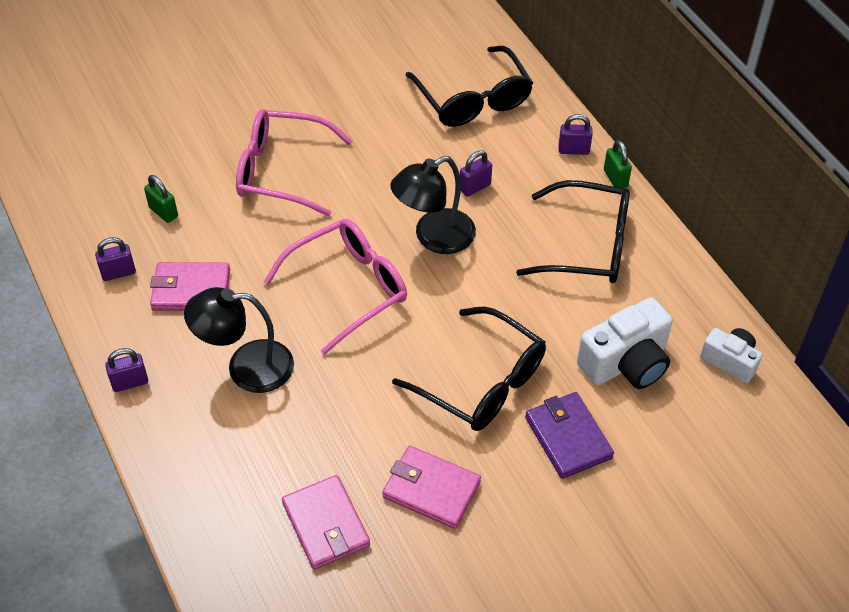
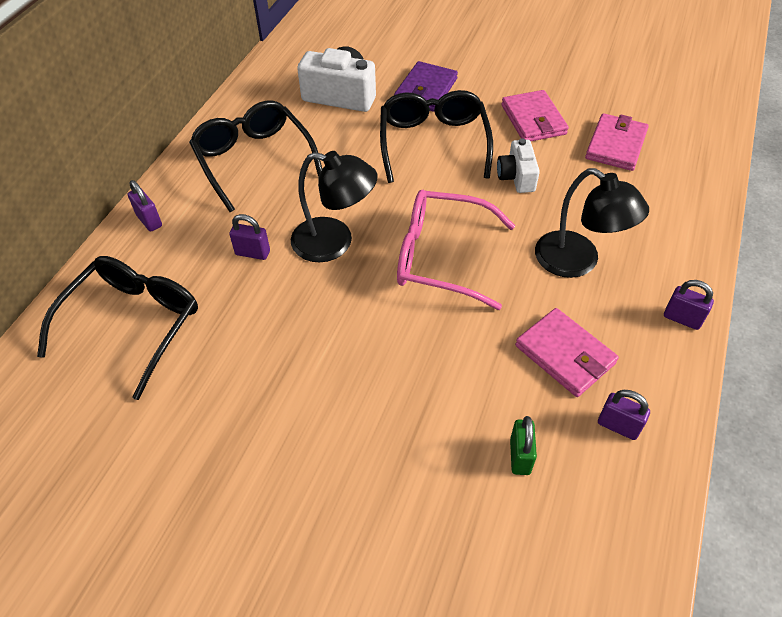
camera: 130 degrees left, 0 degrees up
pink glasses [236,109,352,216] -> none
green padlock [604,140,632,188] -> none
white camera [700,328,763,383] -> white camera moved to [497,138,540,193]

